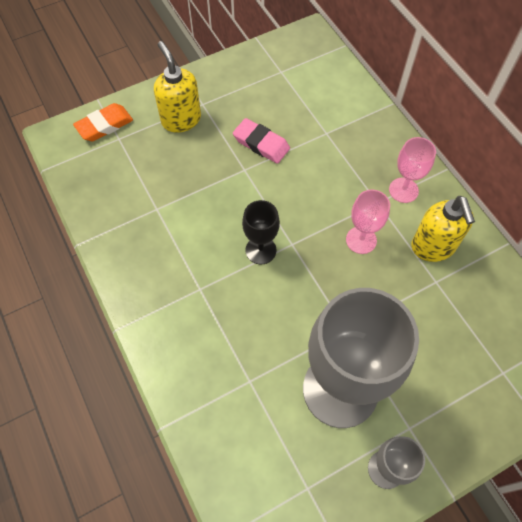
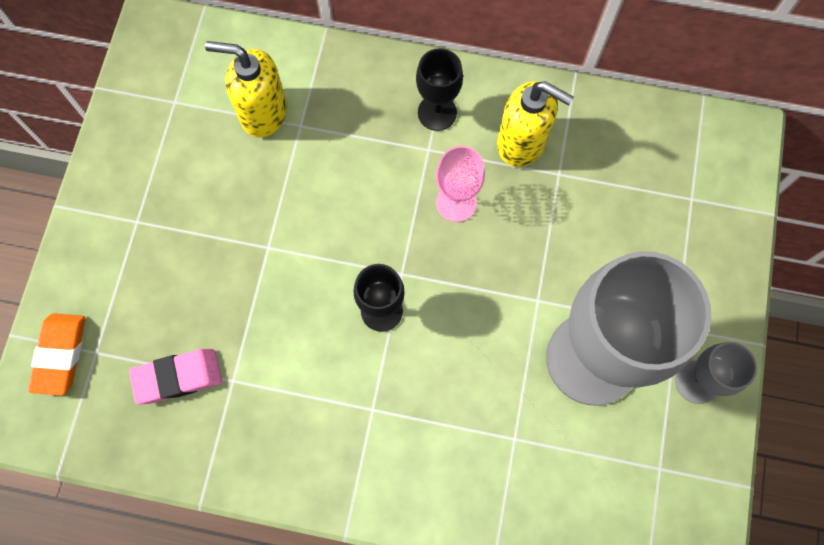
camera: 50 degrees left, 10 degrees up
yellow soap dispenser [154,41,201,133] -> yellow soap dispenser moved to [205,41,287,138]
pink eraser [233,118,290,164] -> pink eraser moved to [129,349,222,404]
pink goblet [389,137,436,203] -> black goblet [416,48,463,131]

